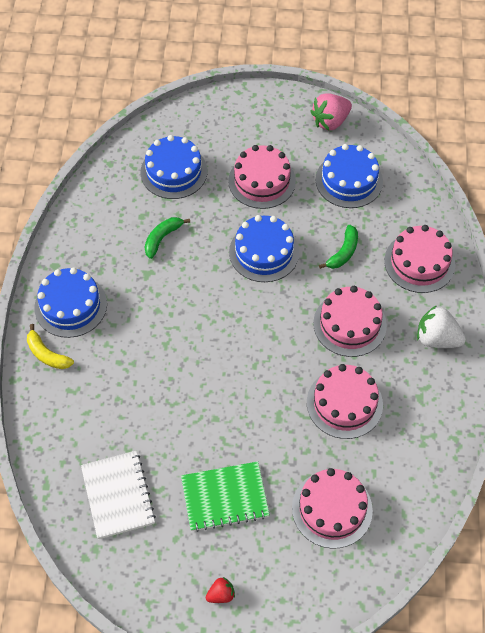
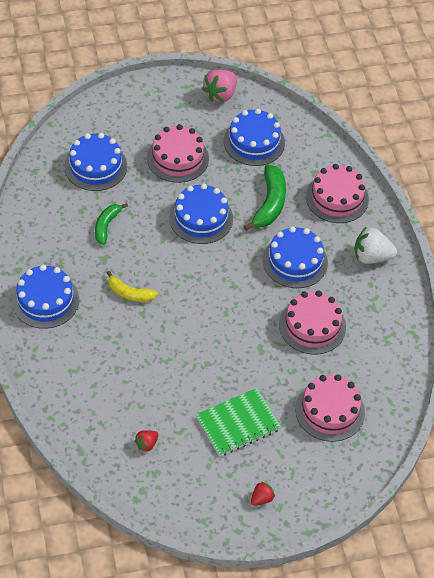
camera: 20 degrees left, 5 degrees down
yellow banana [27,324,74,369] -> yellow banana moved to [107,271,158,302]
white notebook [81,450,156,539] -> red strawberry [135,430,158,452]
pink cake [313,286,387,357] -> blue cake [263,226,328,288]
green banana [319,225,358,269] -> green banana [244,164,286,231], size x1.56

